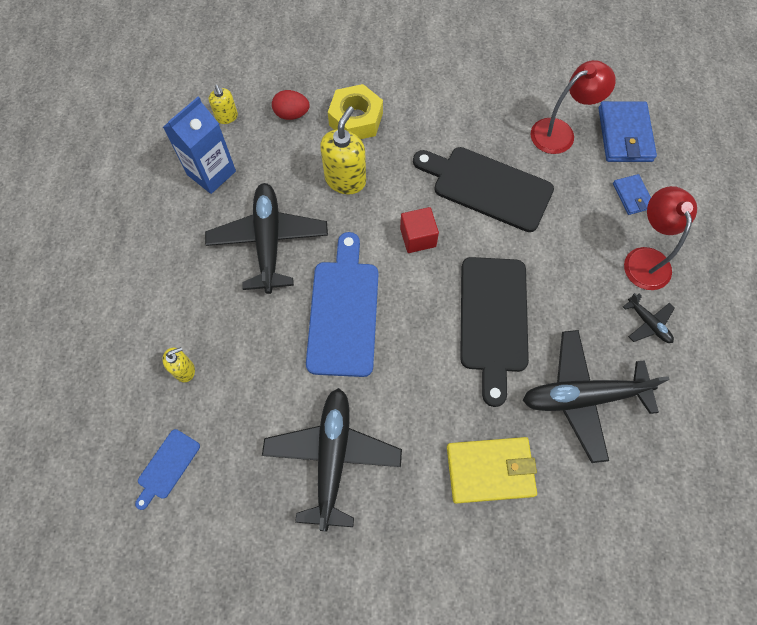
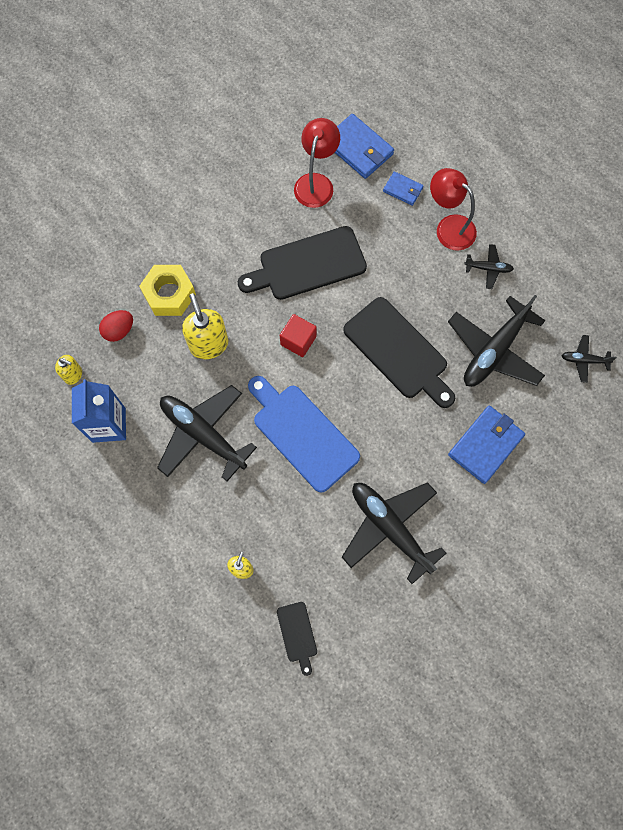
camera: 45 degrees left, 5 degrees up
blue cutting board [135,429,200,510] -> black cutting board [277,602,317,676]
yellow wallet [447,437,537,504] -> blue wallet [448,406,525,484]
none -> black plane [561,335,617,383]

